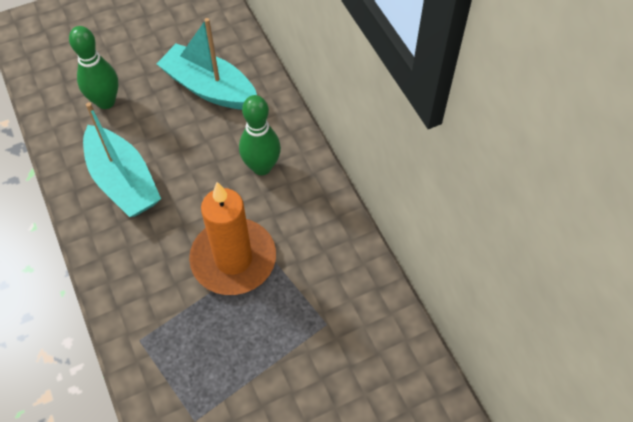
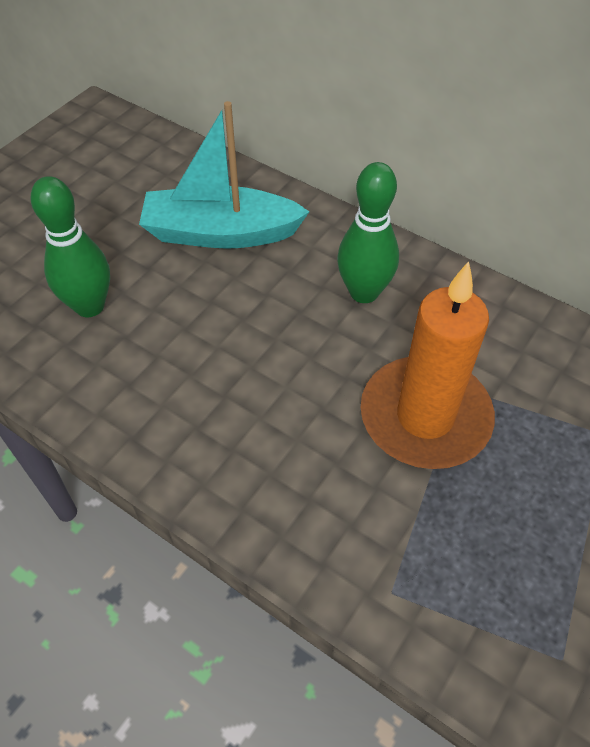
camera: 30 degrees left, 5 degrees down
turquoise boat [83,102,161,217] -> none

